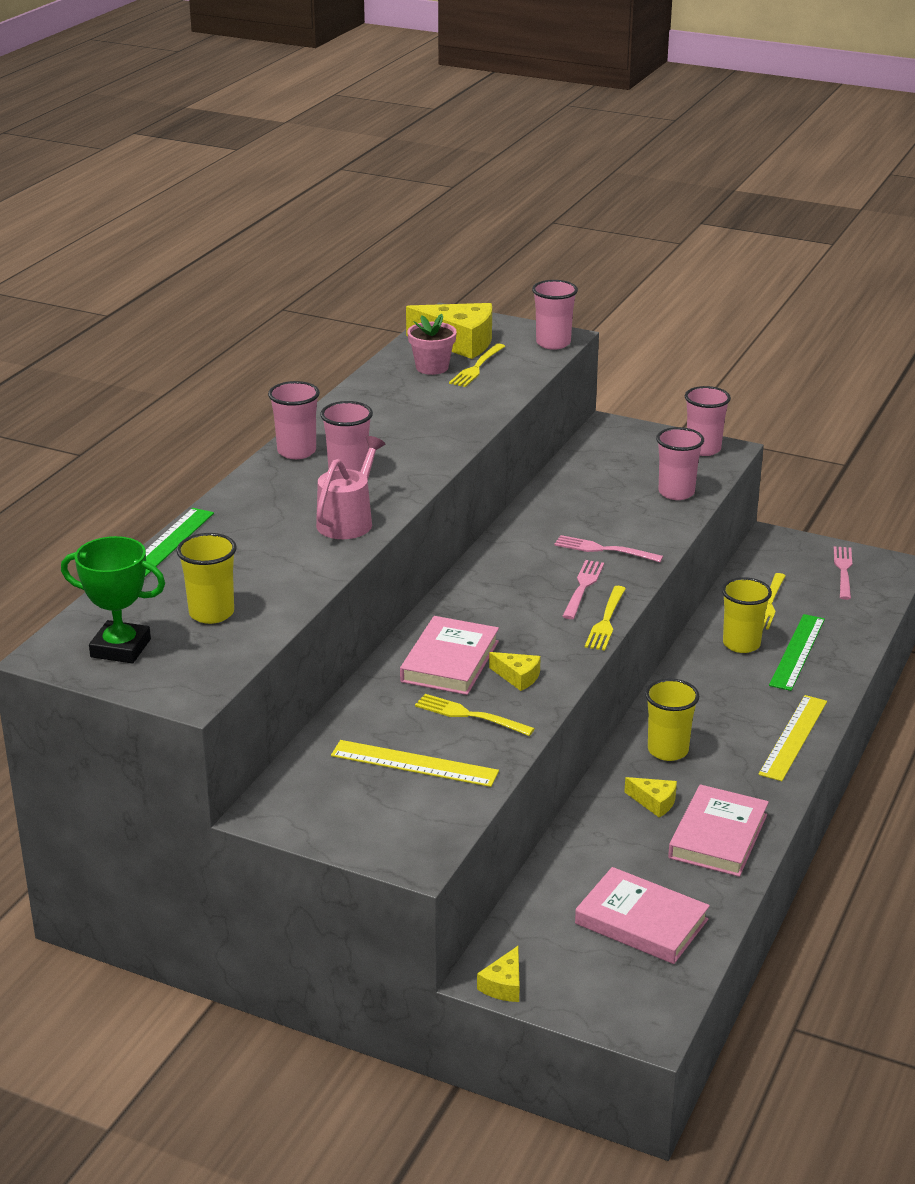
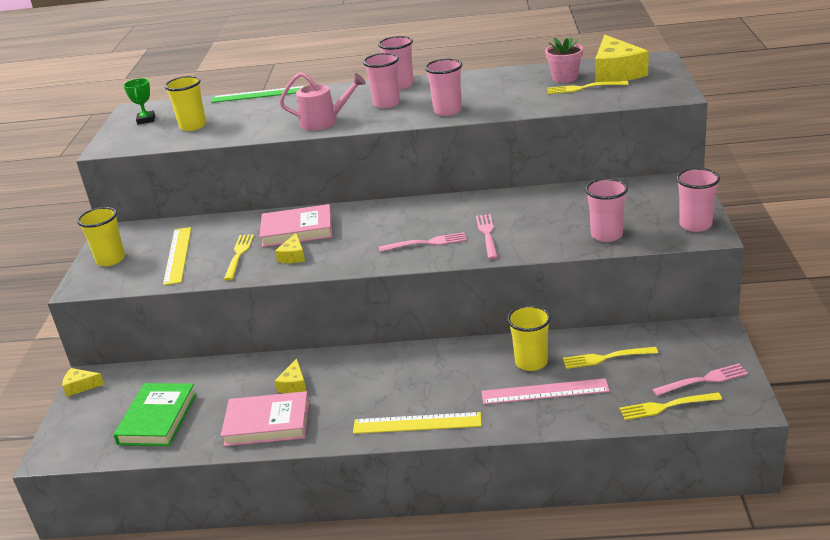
camera: 70 degrees right, 0 degrees up
green trophy [61,536,165,663] -> green trophy [123,78,155,125], size x0.63
pink cup [532,280,578,350] -> pink cup moved to [425,59,462,116]
pink book [575,867,710,964] -> green book [114,383,197,446]
yellow fork [585,586,626,651] -> yellow fork moved to [619,392,722,420]
yellow cup [645,679,699,761] -> yellow cup moved to [77,207,125,266]
green ruler [769,614,825,691] -> pink ruler [481,378,610,404]

